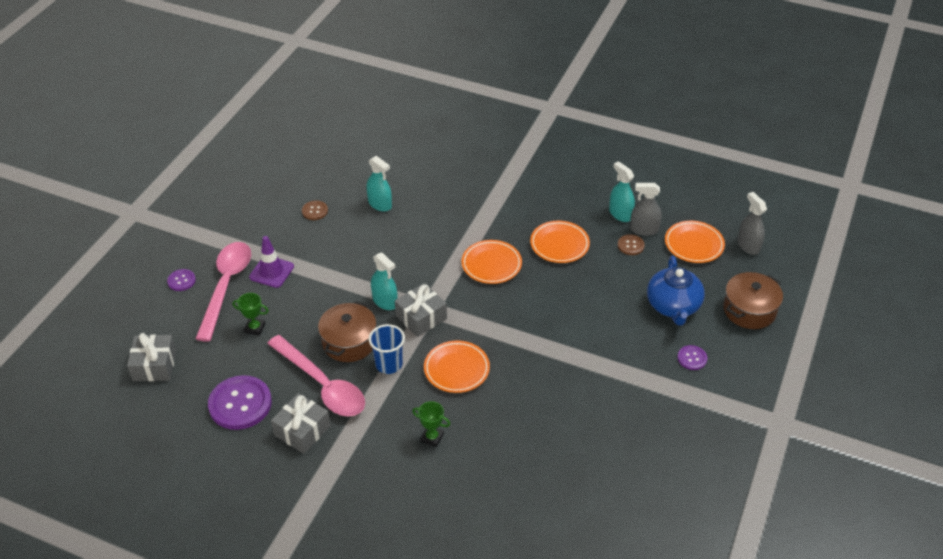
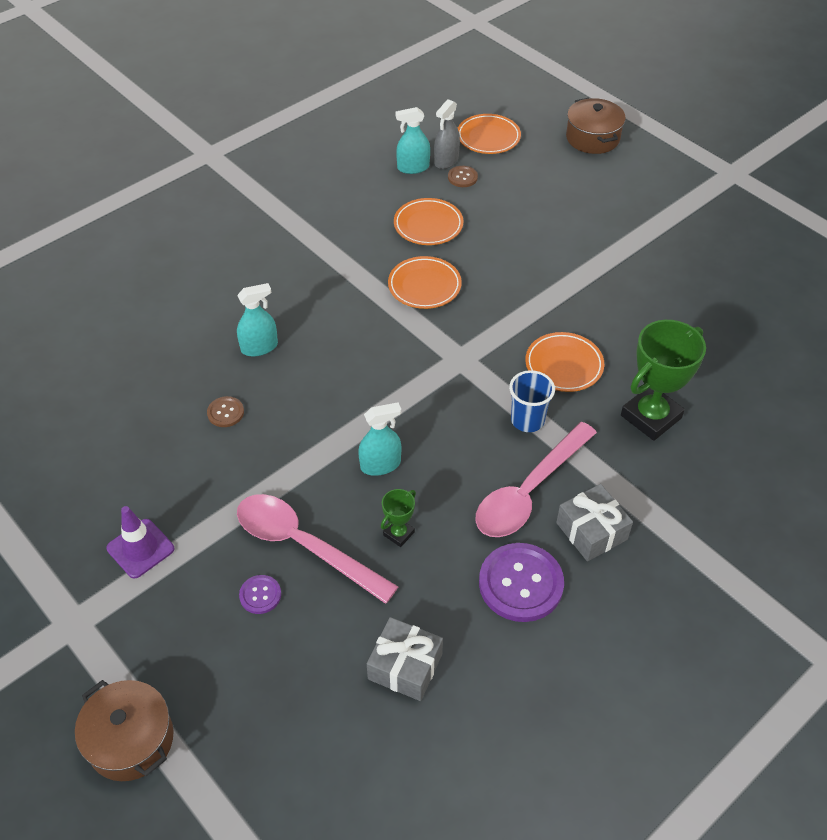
camera: 65 degrees left, 5 degrees up
purple traffic cone [249,236,294,288] -> purple traffic cone moved to [106,506,174,579]
pink spoon [267,335,365,416] -> pink spoon turned 150 degrees clockwise [475,422,597,537]
brown pot [318,301,377,362] -> brown pot moved to [75,680,174,781]
turquoise spray bottle [371,252,398,310] -> turquoise spray bottle moved to [358,402,401,476]
grey gift [395,283,447,337] -> none
green trophy [412,401,450,447] -> green trophy [621,320,706,441], size x2.10
blue teapot [647,256,705,325] -> none
purple button [677,345,707,370] -> none
grey spray bottle [737,192,767,255] -> none

